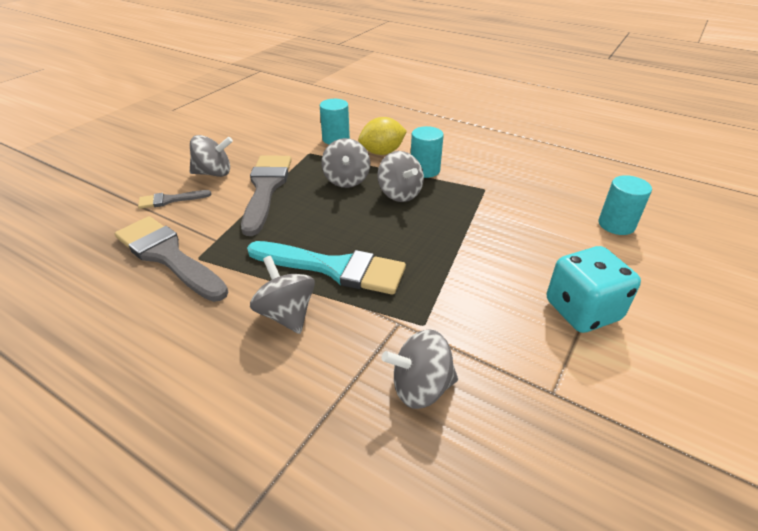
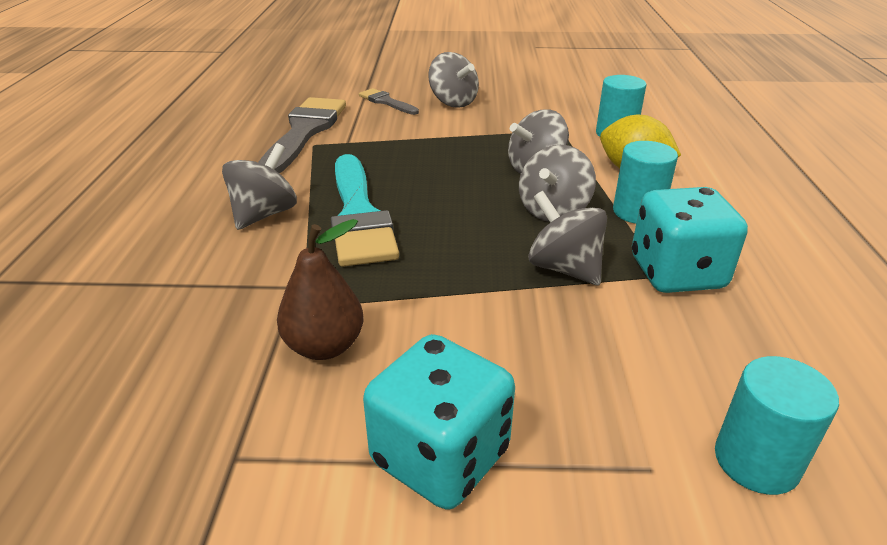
camera: 60 degrees right, 5 degrees down
grey brush [241,155,291,236] -> none
grey spinning top [382,329,458,409] -> grey spinning top moved to [528,191,607,285]
none -> brown pear [277,219,364,360]
none -> turquoise dice [632,187,748,293]

